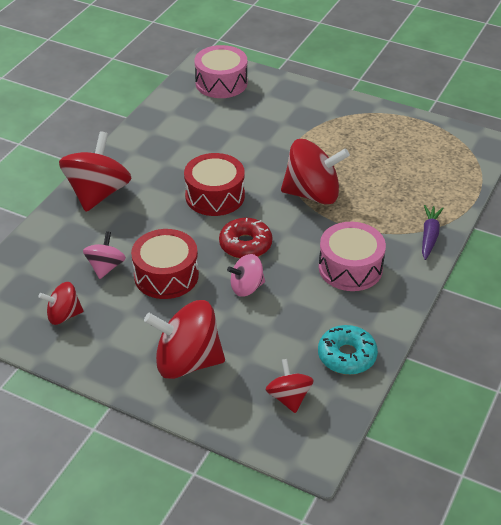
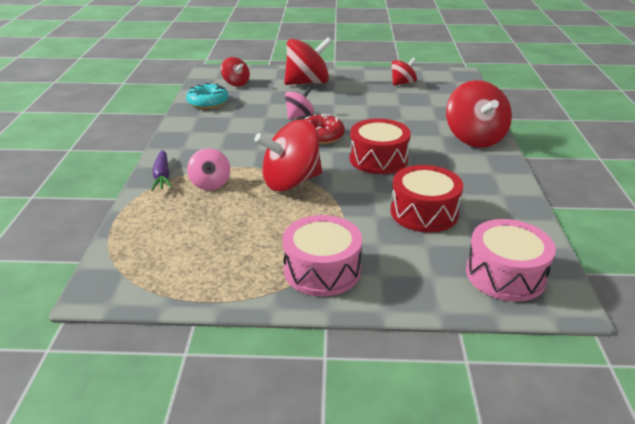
camera: 155 degrees right, 10 degrees down
pink spinning top [83,231,126,279] -> pink spinning top moved to [187,148,230,190]
red drum [131,229,199,299] -> red drum moved to [390,165,463,232]
pink drum [319,222,386,291] -> pink drum moved to [282,215,362,297]

